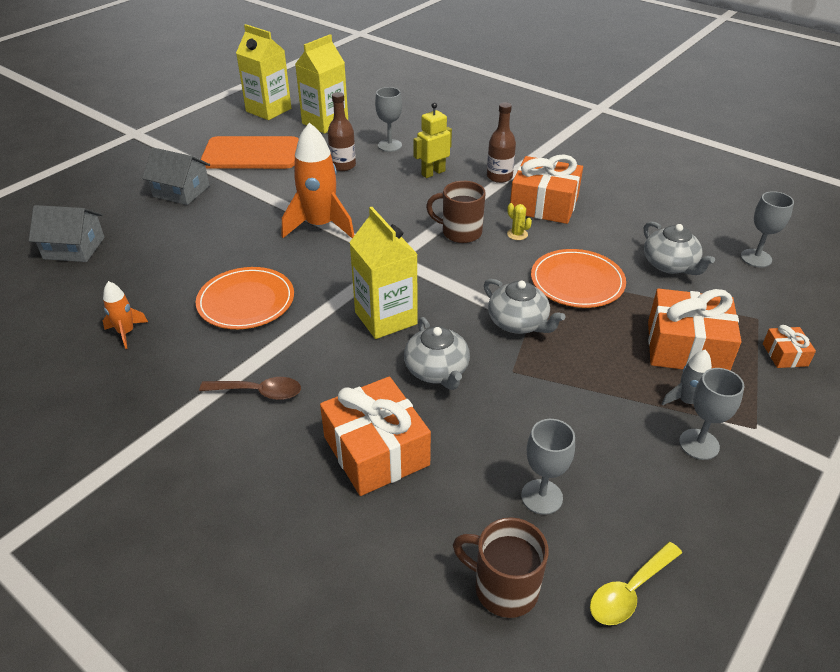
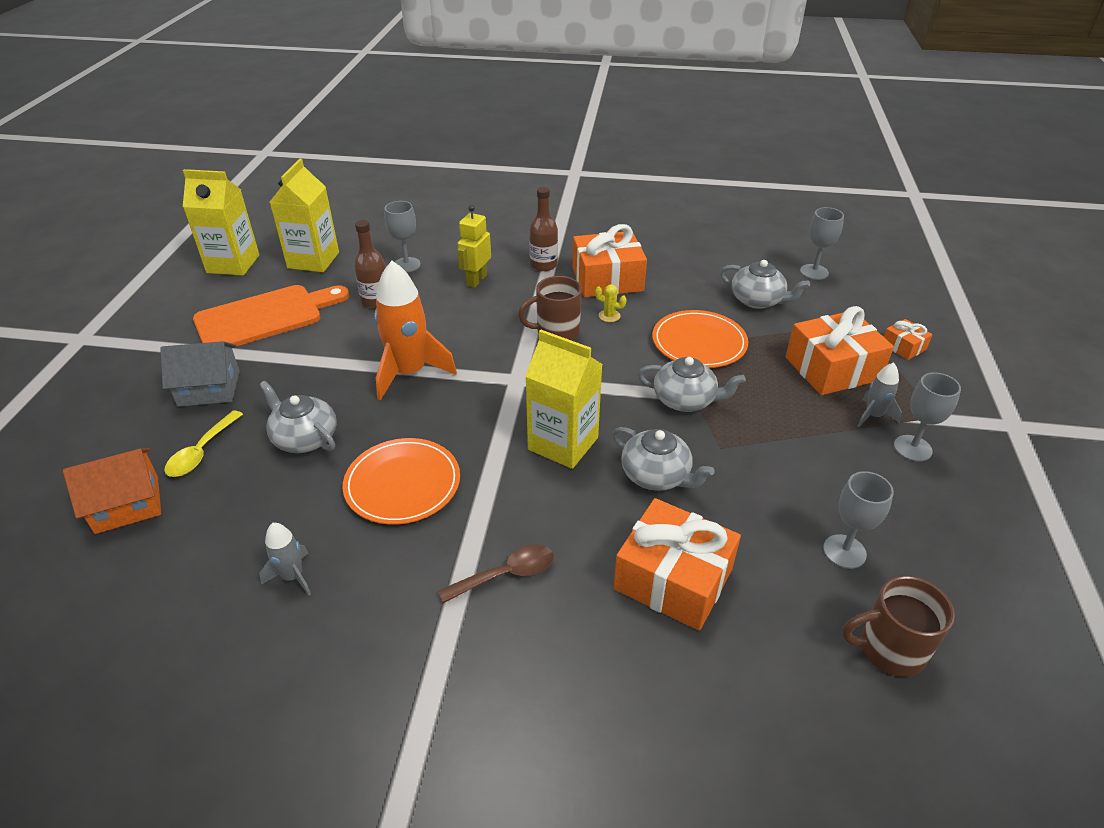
camera: 30 degrees left, 0 degrees up
grey house [29,205,105,262] -> orange house [63,448,161,534]
orange rocket [103,281,148,349] -> grey rocket [259,523,311,595]
yellow spoon [590,542,682,625] -> yellow spoon moved to [164,410,243,477]
none -> grey teapot [259,381,337,453]

